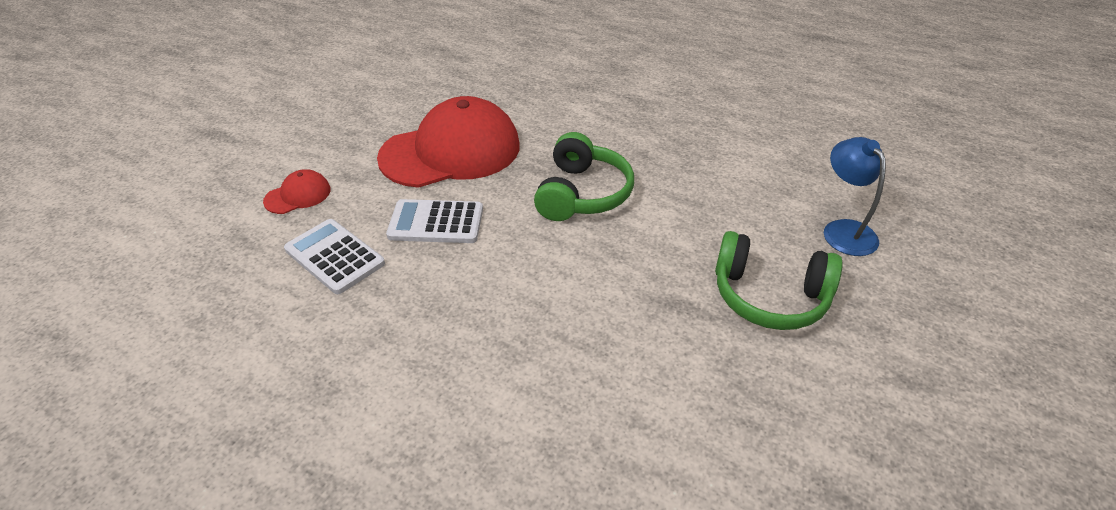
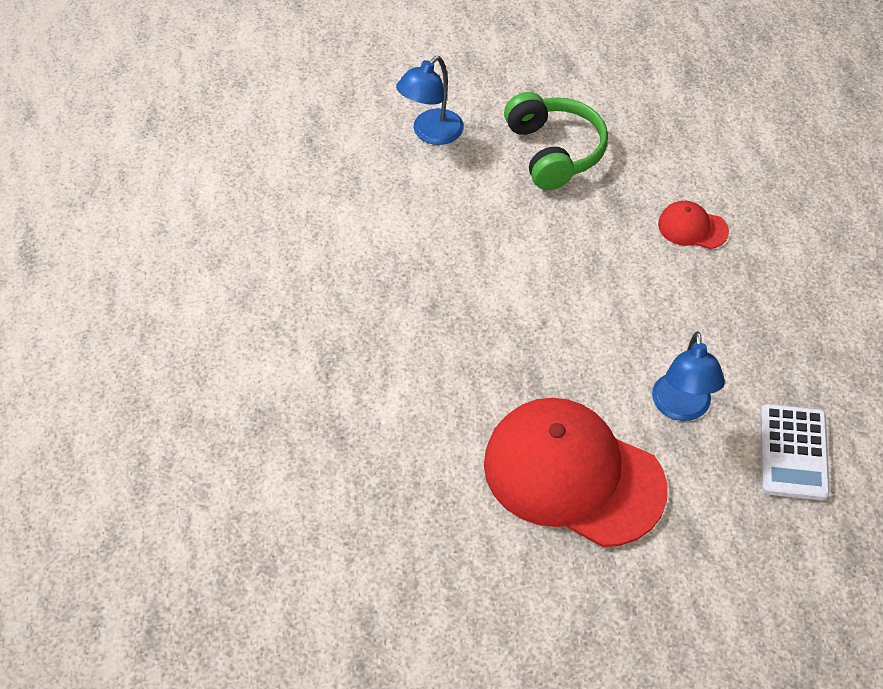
camera: 125 degrees left, 10 degrees up
red cap [263,169,331,214] -> red cap moved to [658,201,729,249]
white calculator [386,199,483,243] -> blue lamp [652,331,725,421]
green headphones [534,132,634,221] -> none

